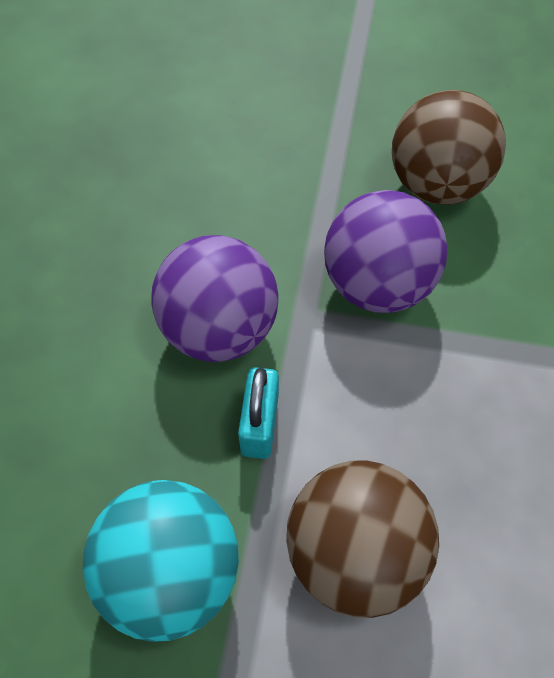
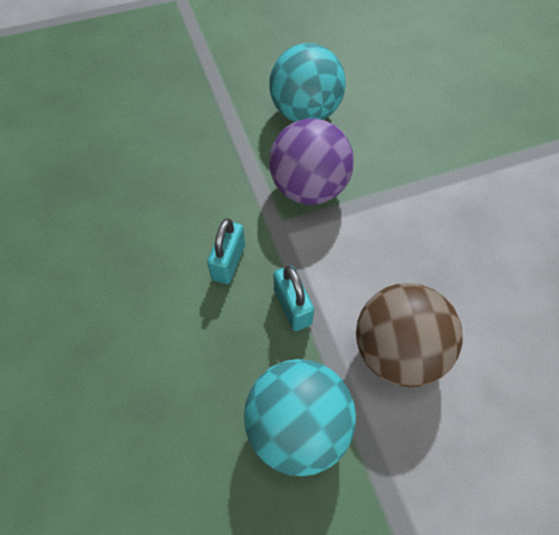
camera: 30 degrees left, 0 degrees up
purple ball [151,235,278,362] -> turquoise padlock [207,218,245,284]
brown ball [392,90,506,205] -> turquoise ball [269,43,346,122]

